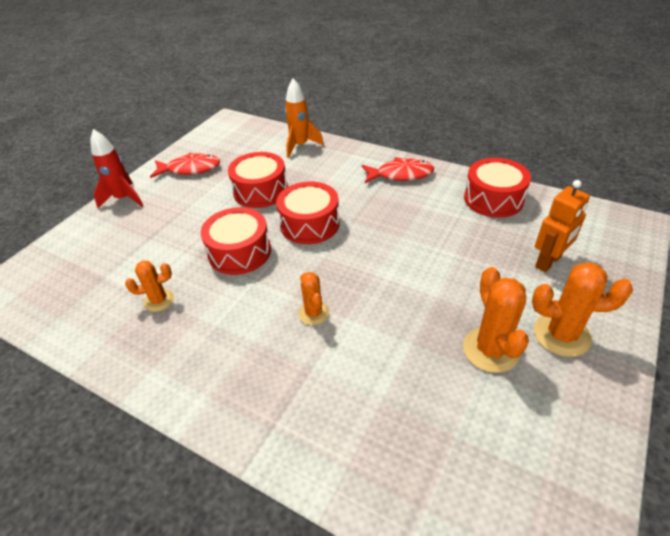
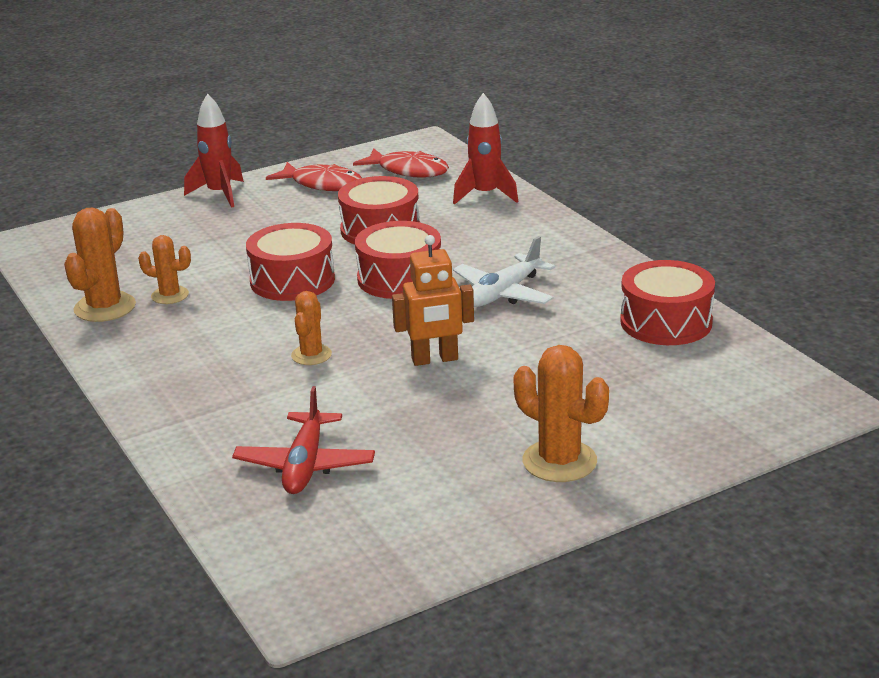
camera: 30 degrees right, 15 degrees down
orange rocket [285,78,324,158] -> red rocket [453,93,518,205]
red fish [362,157,434,183] -> red fish moved to [353,148,449,178]
orange cactus [463,267,529,373] -> orange cactus moved to [64,208,136,322]
orange robot [535,180,590,272] -> orange robot moved to [392,235,474,366]
none -> red plane [232,386,375,494]
none -> white plane [453,236,555,307]

